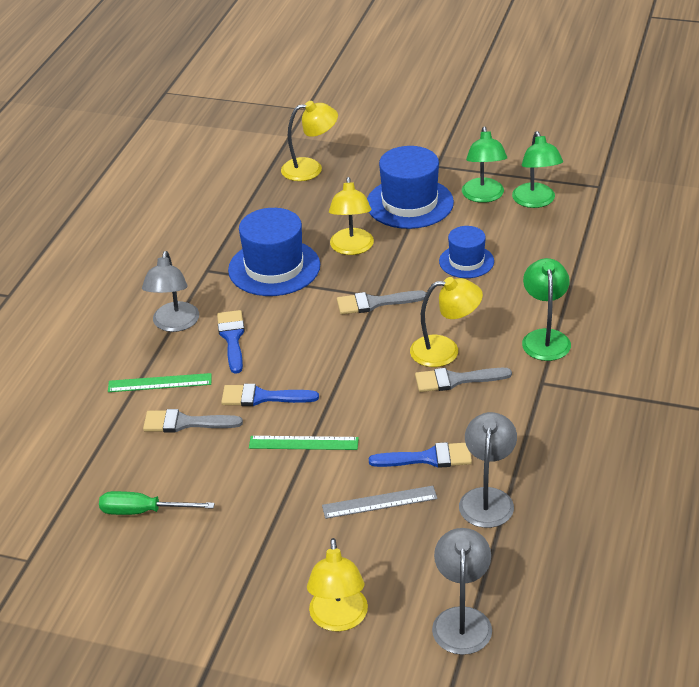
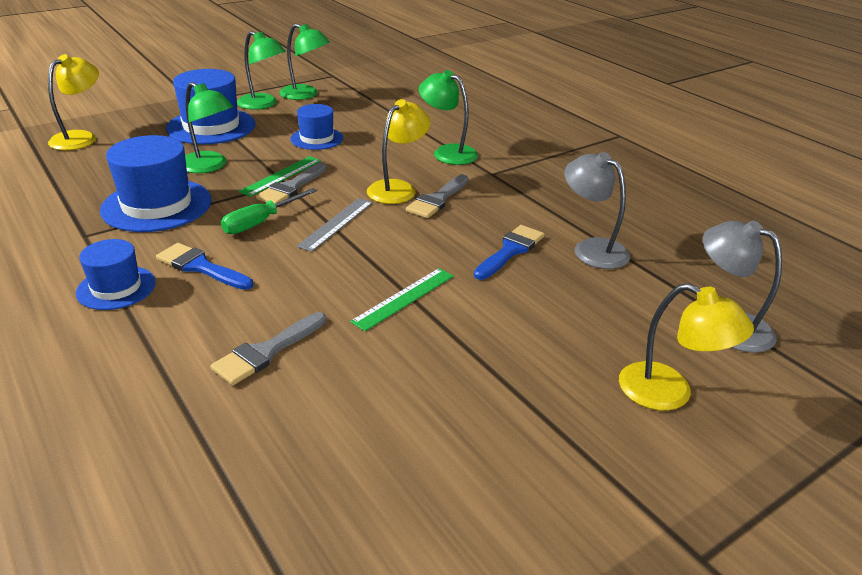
camera: 55 degrees left, 5 degrees down
green screwdriver [99,491,215,515] -> green screwdriver moved to [221,188,318,234]
green ruler [108,373,212,392] -> green ruler moved to [238,156,321,197]
grey lamp [142,251,199,332] -> blue hat [76,239,156,310]
blue brush [221,384,319,406] -> none
grey ruler [322,486,437,519] -> grey ruler moved to [297,198,373,252]
yellow lamp [329,177,374,255] -> green lamp [185,82,233,173]

